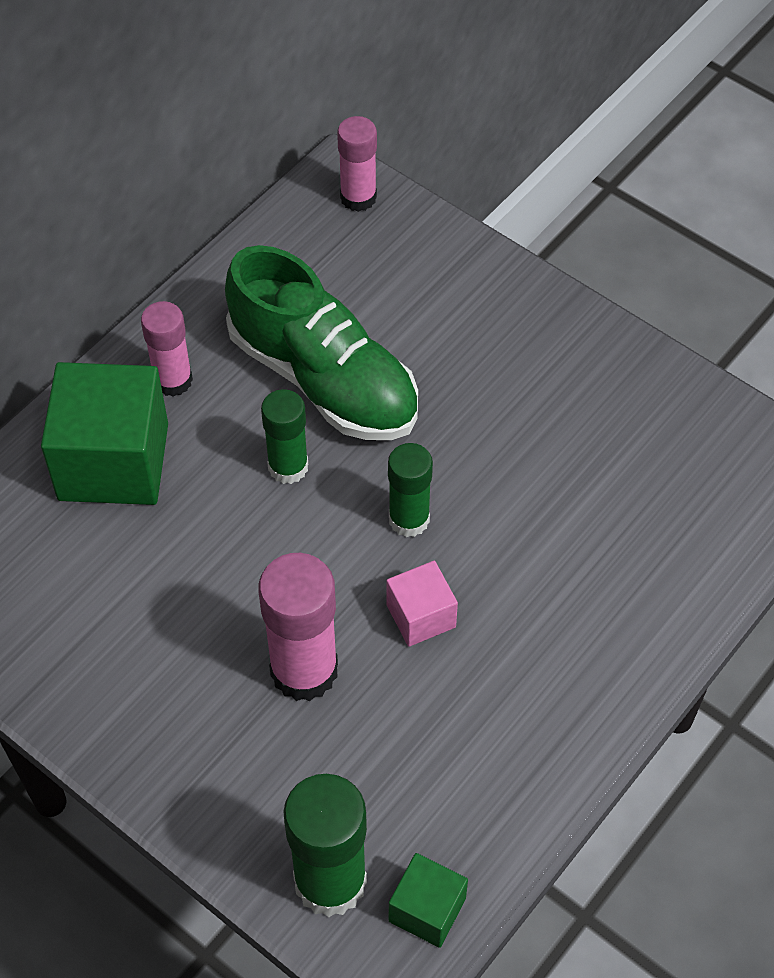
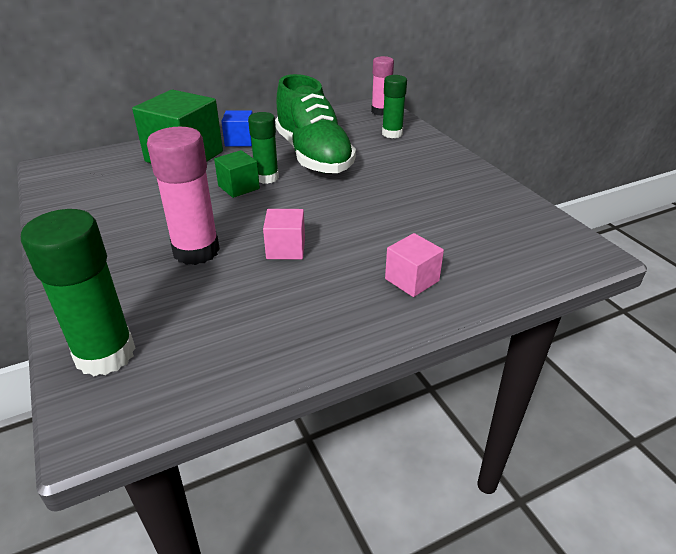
camera: 25 degrees right, 20 degrees down
pink glue stick [141,301,193,397] -> blue cube [221,110,253,146]
green glue stick [388,443,433,537] -> green glue stick moved to [382,75,407,138]
green cube [389,853,468,948] -> green cube moved to [214,150,260,198]
none -> pink cube [385,233,444,297]

